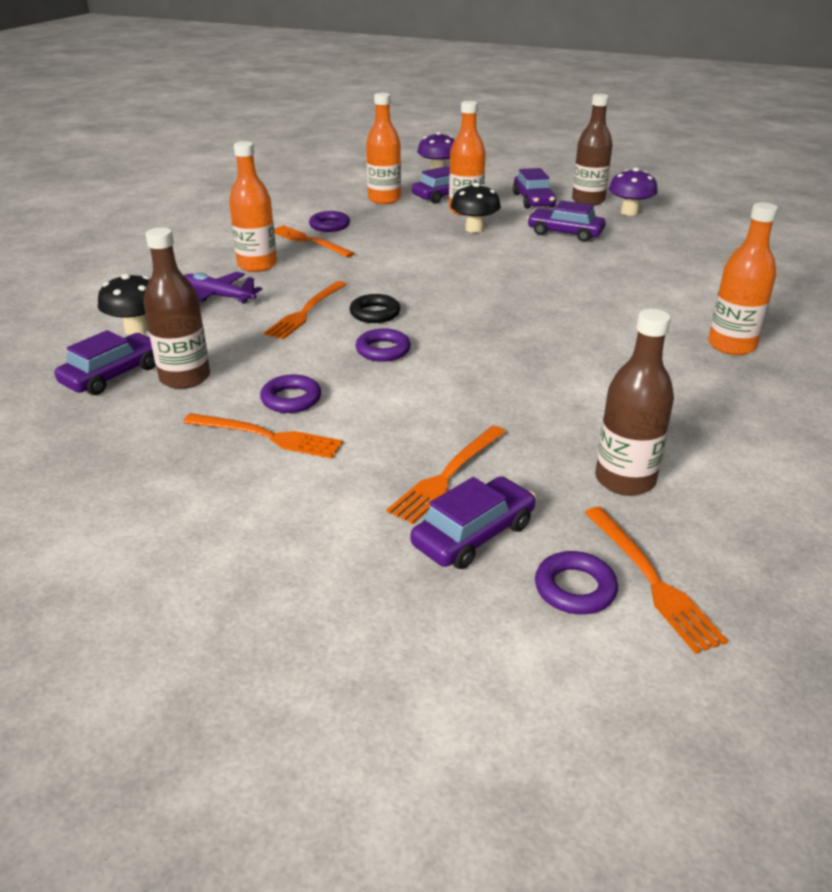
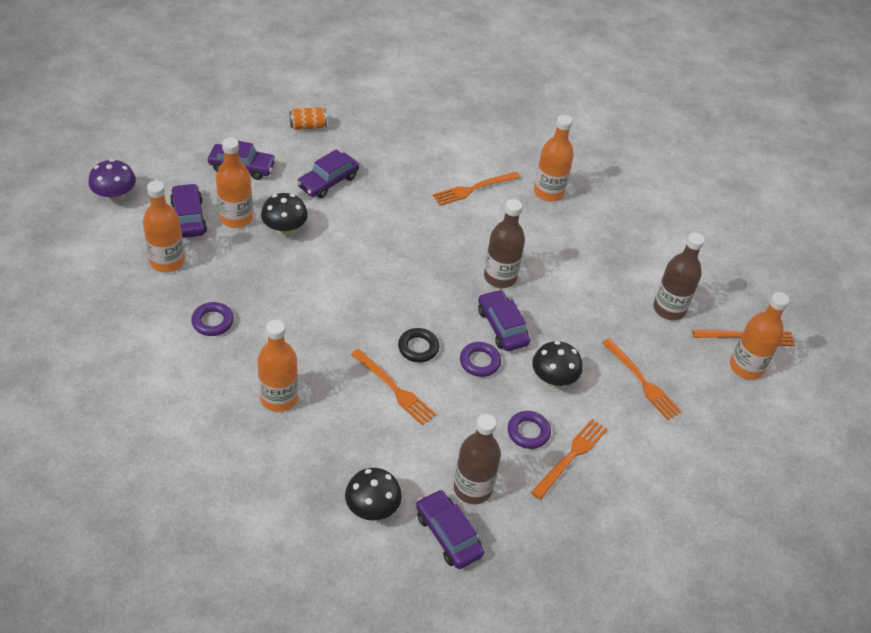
camera: 75 degrees left, 15 degrees up
purple plane [184,272,262,304] -> none
orange fork [274,225,355,257] -> orange fork moved to [433,172,520,206]
purple car [411,476,536,569] -> purple car moved to [478,289,530,351]
purple ring [535,551,618,615] -> orange bottle [730,292,789,380]
brown bottle [572,94,613,205] -> brown bottle moved to [484,199,525,288]
purple mushroom [609,168,658,216] -> orange can [290,107,327,130]
none -> black mushroom [532,341,583,387]

